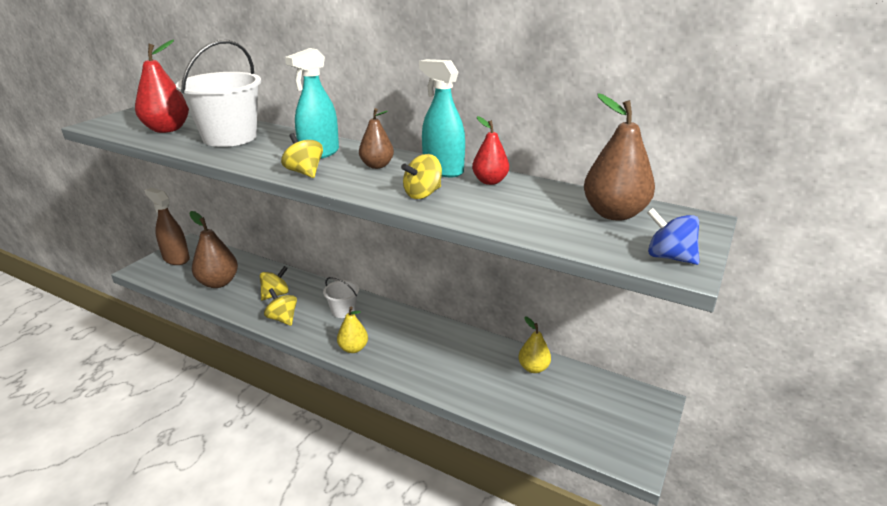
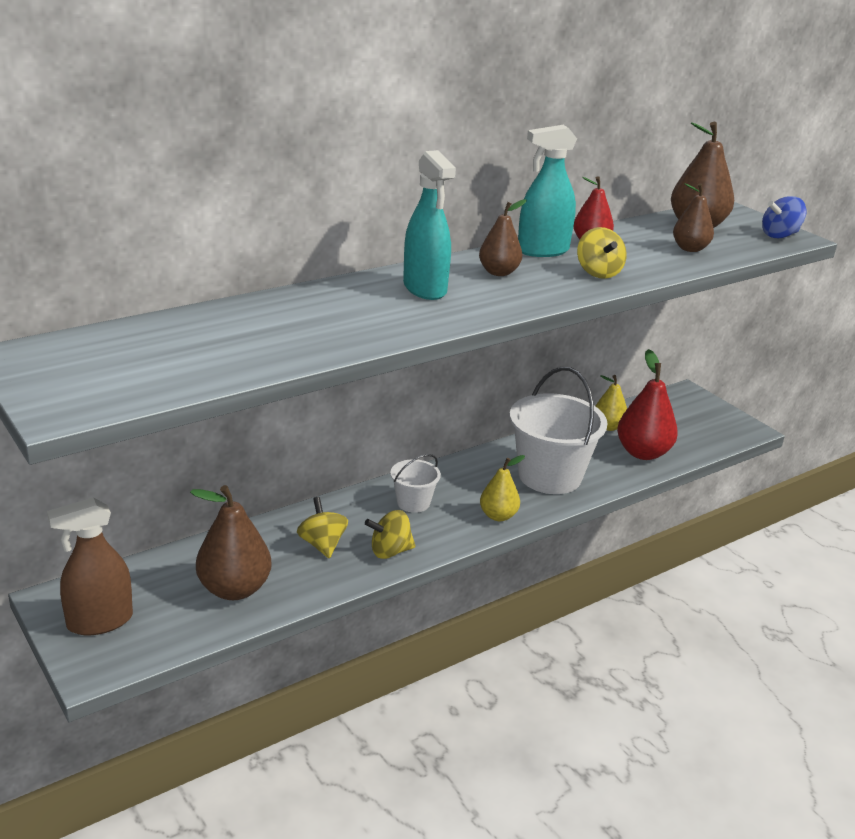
camera: 65 degrees left, 0 degrees up
red pear [135,40,189,133] -> red pear moved to [617,349,678,460]
white bucket [176,40,261,147] -> white bucket moved to [510,367,608,494]
yellow spinning top [281,133,323,178] -> none
none -> brown pear [673,183,714,252]

